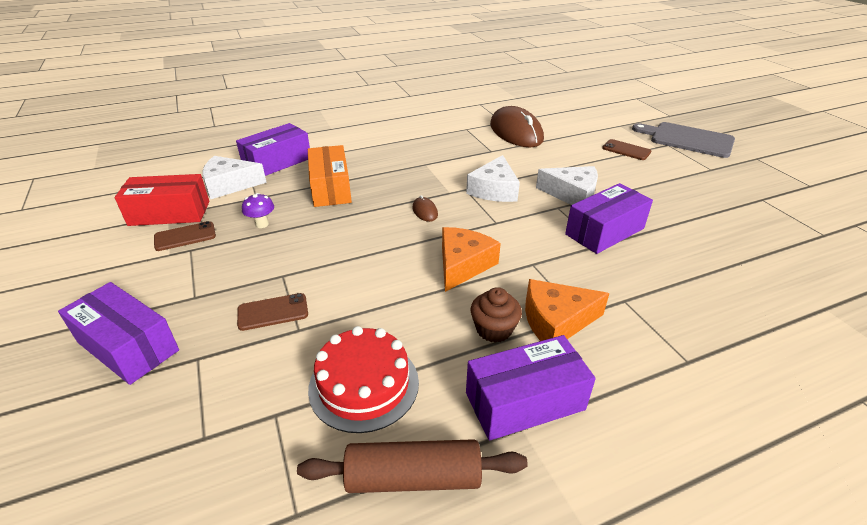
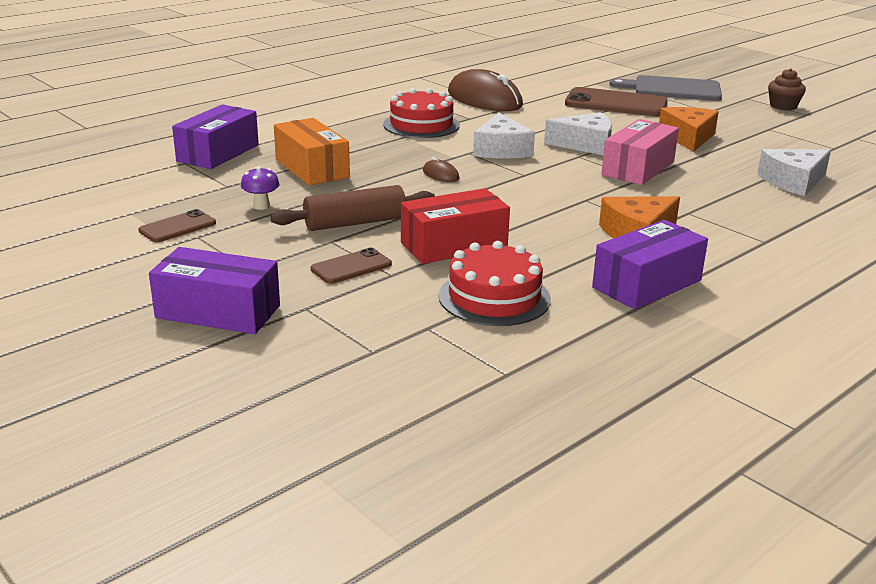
camera: 20 degrees left, 10 degrees down
red box [115,174,209,226] -> red box moved to [401,188,510,264]
white cheese [202,156,267,199] -> white cheese moved to [757,149,831,196]
brown rolling pin [297,439,528,493] -> brown rolling pin moved to [271,185,435,231]
orange cheese [442,227,501,292] -> orange cheese moved to [659,107,719,152]
brown cupcake [471,287,522,343] -> brown cupcake moved to [768,68,806,110]
purple box [565,183,653,254] -> pink box [601,119,679,185]
brown phone [602,139,651,160] -> brown phone [565,87,668,117], size x1.93
none -> red cake [383,88,460,138]

